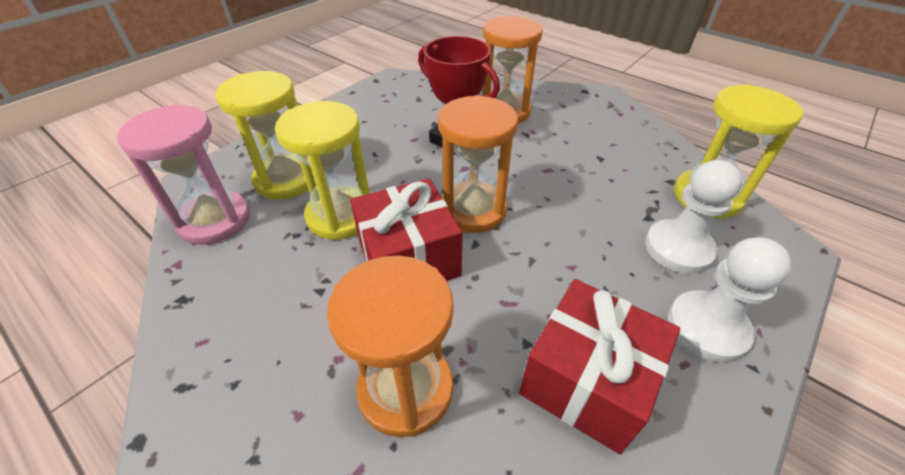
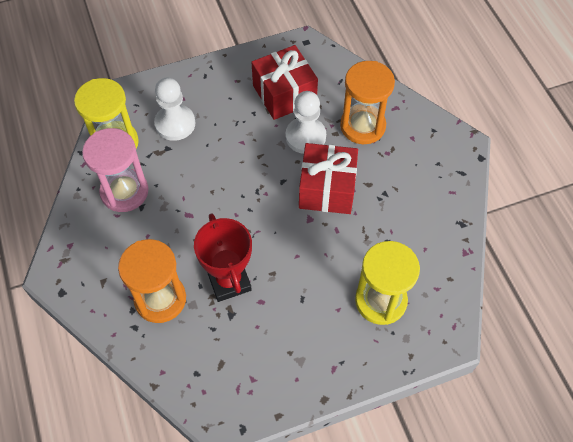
camera: 150 degrees left, 15 degrees up
pink hourglass [117,104,250,245] -> pink hourglass moved to [82,128,149,212]
yellow hourglass [275,101,370,240] -> none
orange hourglass [438,95,518,233] -> none
white pawn [668,237,792,363] -> white pawn moved to [285,91,326,154]

